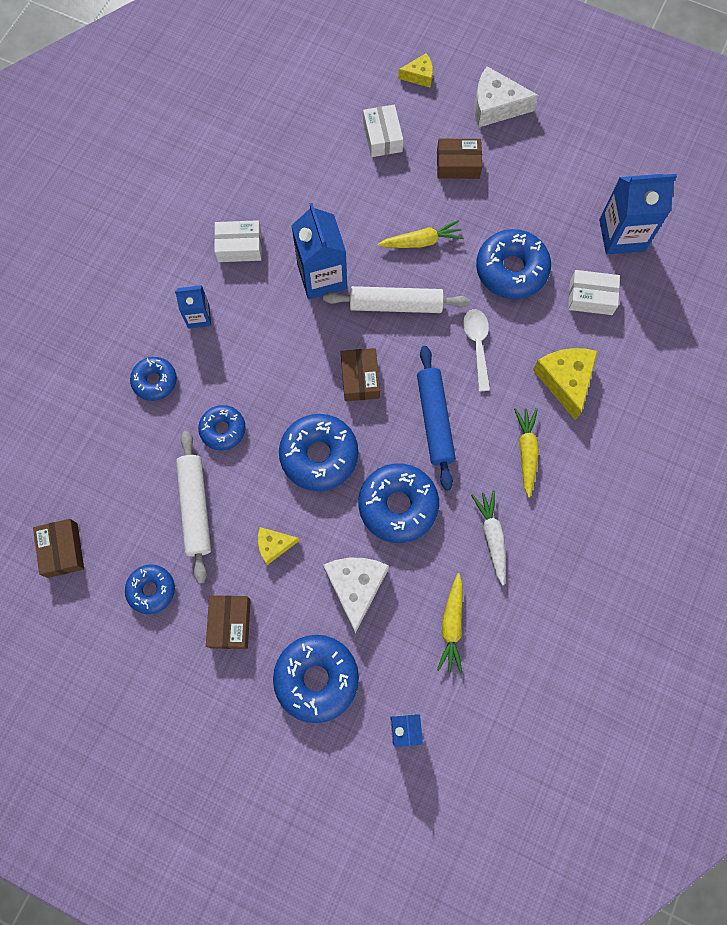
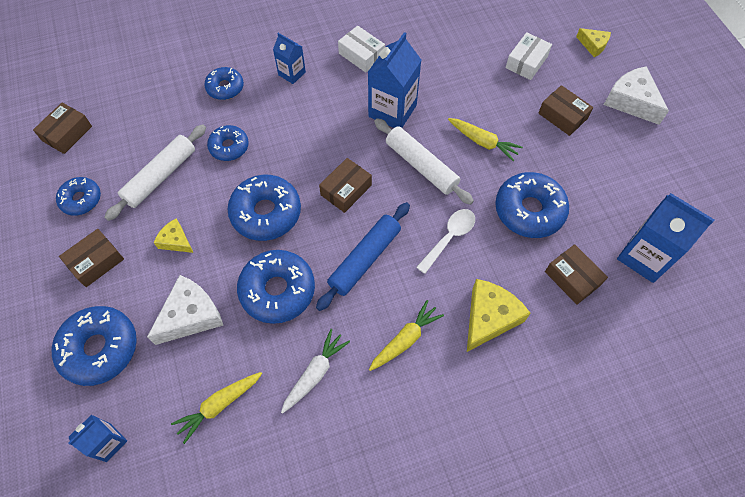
camera: 45 degrees right, 10 degrees down
white box [568,270,620,315] -> brown box [545,244,608,305]

